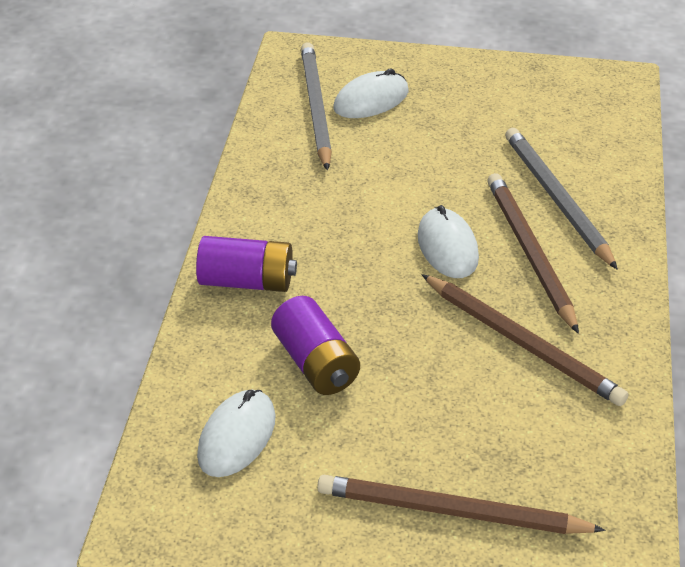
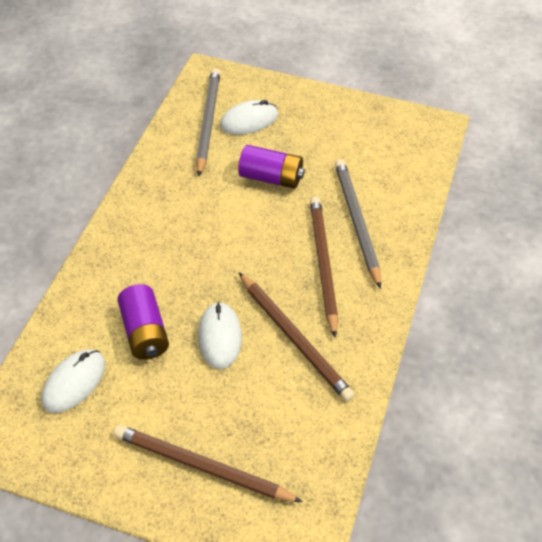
camera: 10 degrees right, 10 degrees up
purple battery [196,236,297,292] -> purple battery moved to [238,145,305,189]
white mouse [418,205,479,278] -> white mouse moved to [198,302,242,369]

